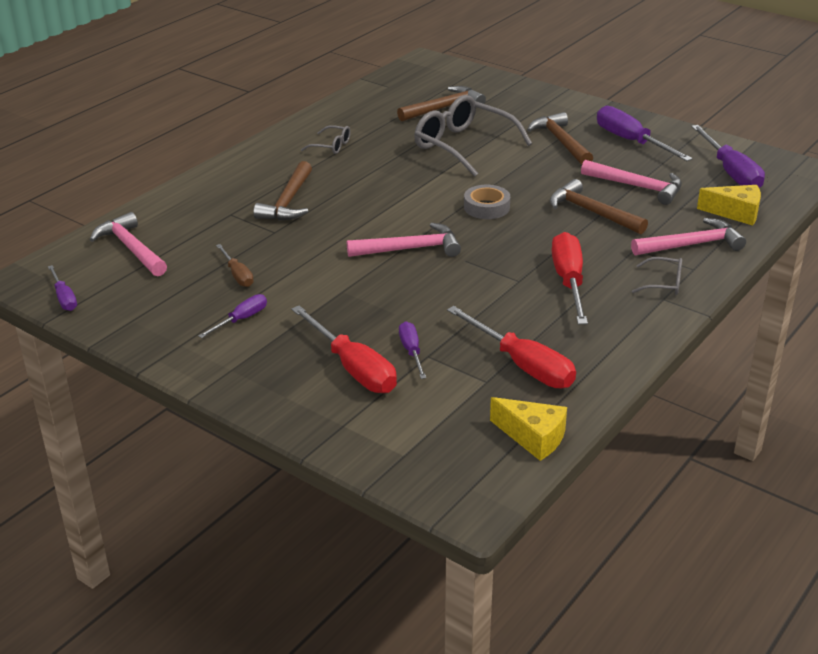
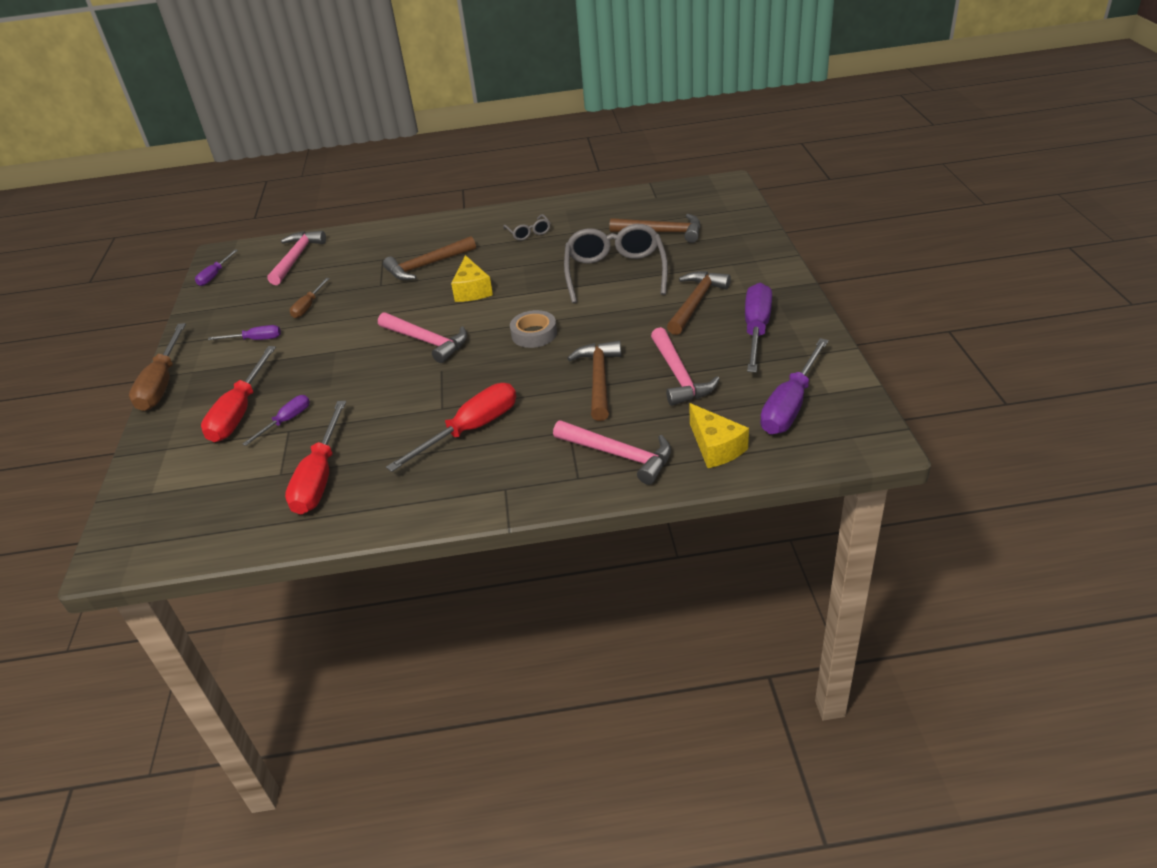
camera: 50 degrees right, 5 degrees up
yellow cheese [490,397,567,461] -> yellow cheese moved to [451,255,493,302]
grey glasses [632,257,682,295] -> none
none -> brown screwdriver [129,323,186,411]

